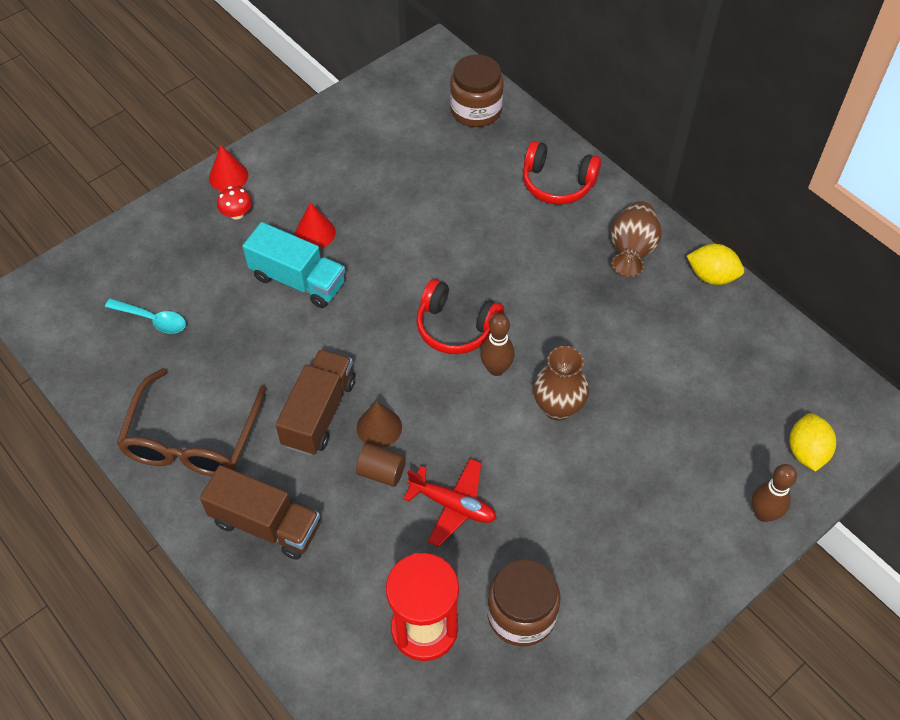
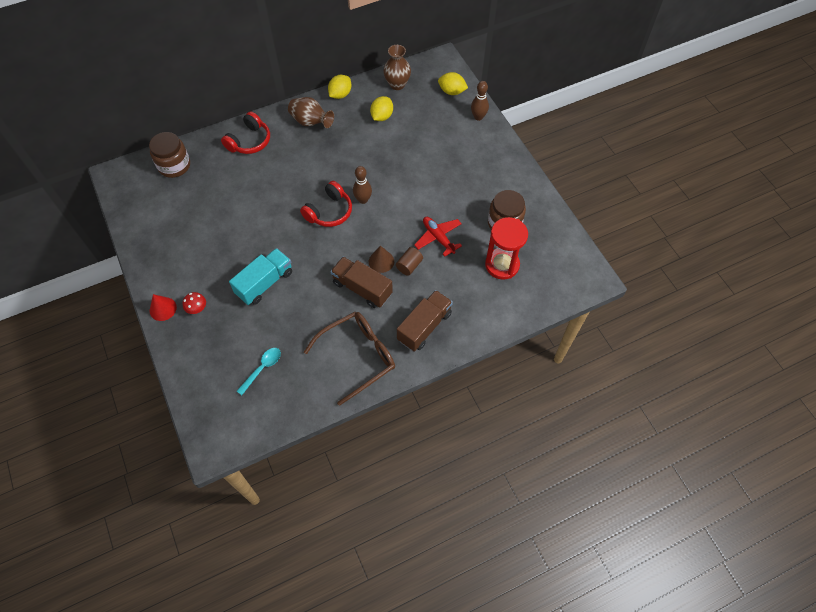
camera: 75 degrees left, 5 degrees up
brown glasses [117,368,267,476] -> brown glasses turned 60 degrees counterclockwise [304,312,395,406]
red cone [295,202,336,249] -> none
red plane [403,458,496,547] -> red plane turned 75 degrees counterclockwise [414,217,462,257]
brown vase [533,346,589,421] -> brown vase moved to [383,45,411,90]
none -> yellow lemon [370,96,393,121]

